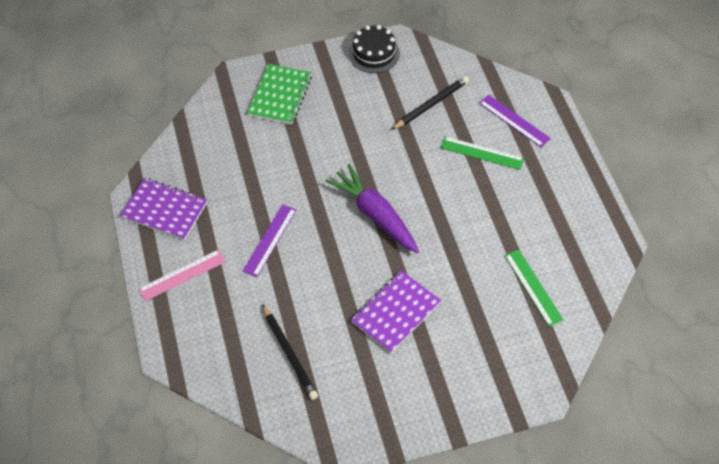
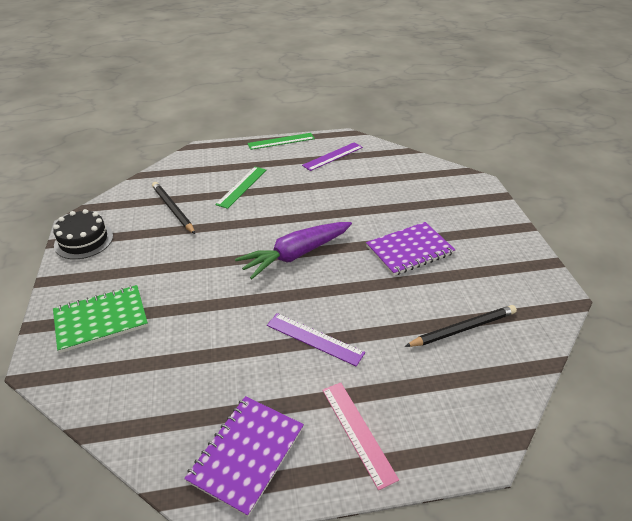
camera: 85 degrees left, 15 degrees down
green notebook [247,64,312,125] -> green notebook turned 45 degrees counterclockwise [53,285,148,353]
purple notebook [351,270,441,353] -> purple notebook turned 75 degrees counterclockwise [366,222,455,276]
purple ruler [479,95,551,147] -> purple ruler moved to [302,142,363,171]
green ruler [504,250,564,326] -> green ruler moved to [247,133,315,150]

